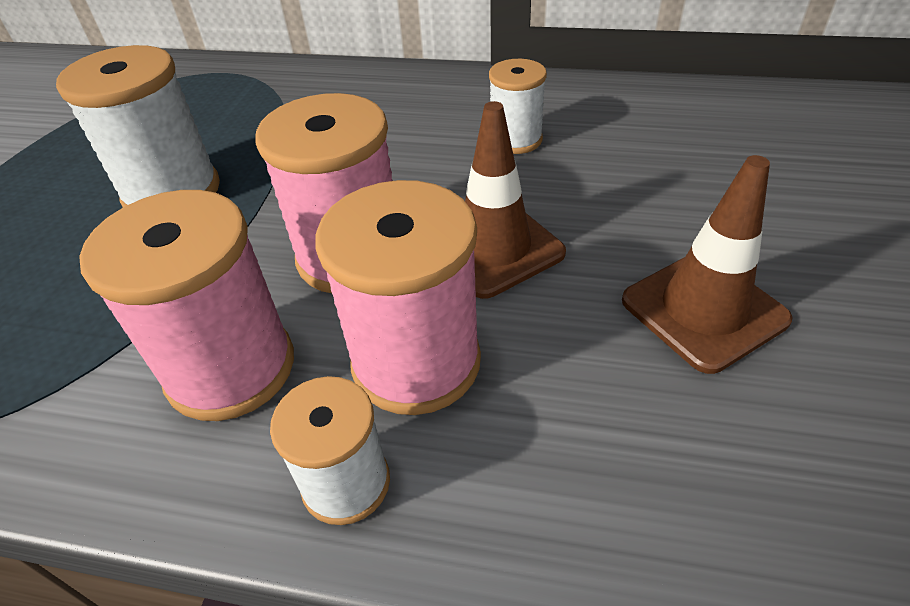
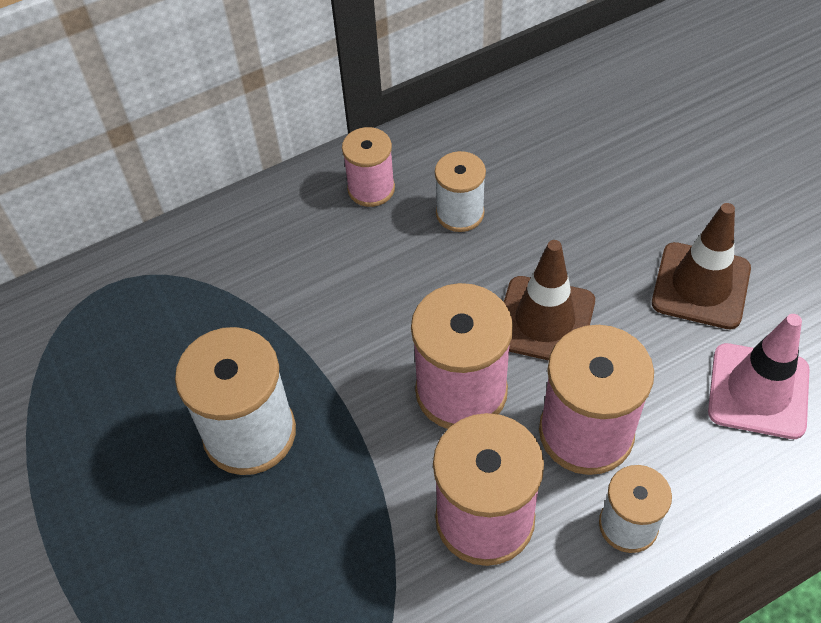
camera: 40 degrees left, 10 degrees up
none -> pink spool [342,127,395,207]
none -> pink traffic cone [708,314,810,439]

